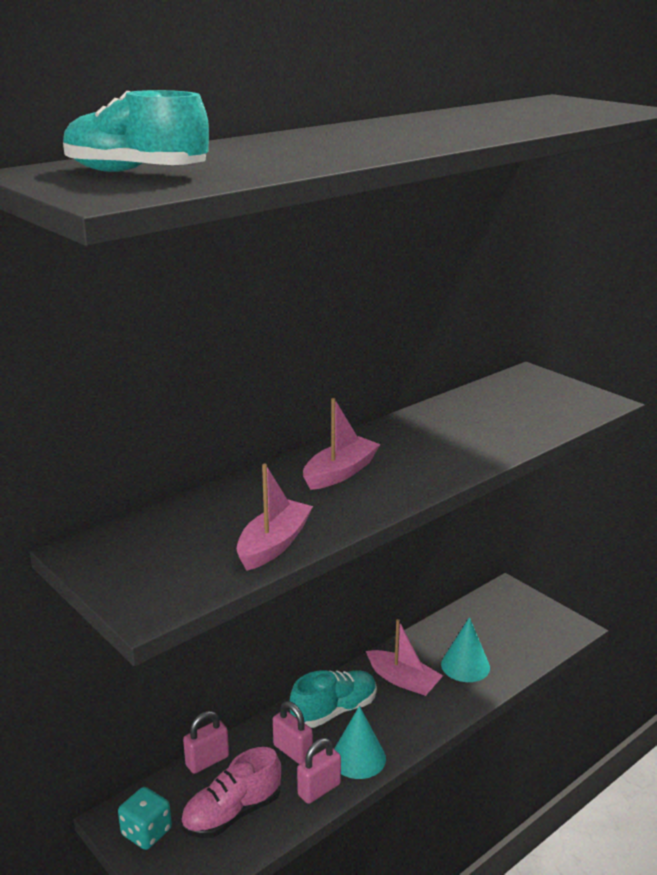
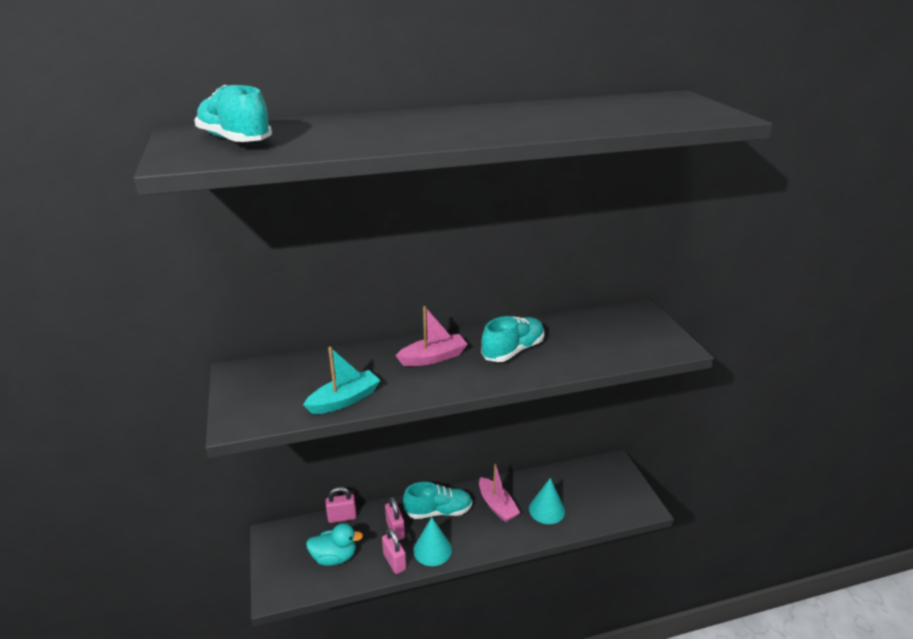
camera: 25 degrees right, 5 degrees up
turquoise dice [118,787,172,850] -> none
pink shoe [181,747,281,838] -> turquoise duck [306,523,363,566]
pink boat [237,464,313,571] -> turquoise boat [303,347,381,414]
pink padlock [297,738,341,804] -> pink padlock turned 75 degrees clockwise [382,528,406,574]
none -> turquoise shoe [481,316,544,362]

